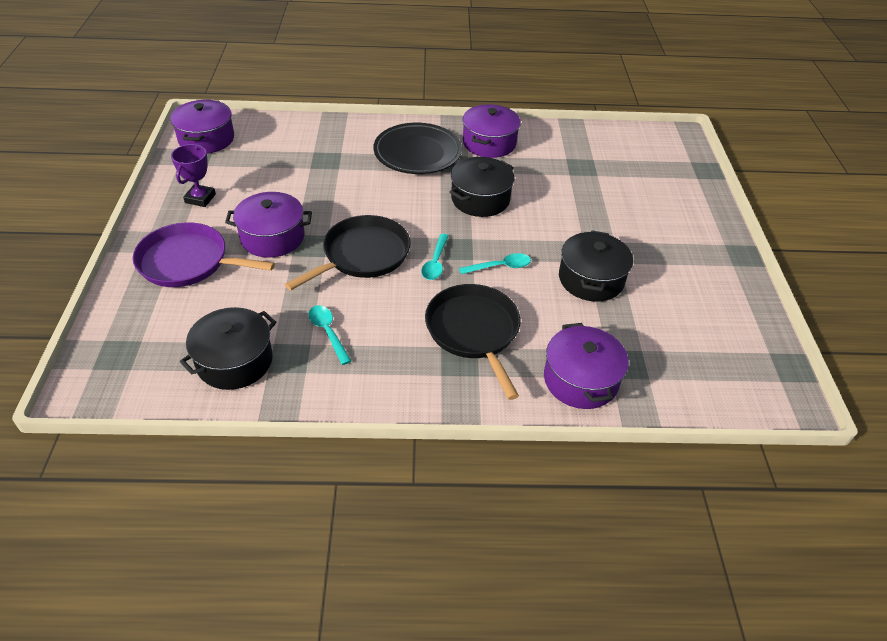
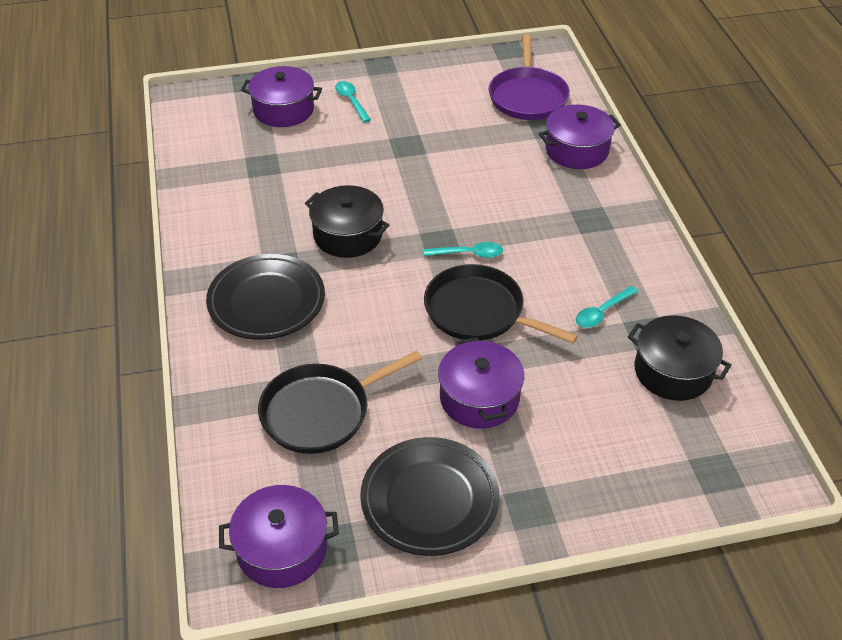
camera: 100 degrees left, 0 degrees up
purple pan [133,222,275,287] -> purple pan moved to [489,34,570,120]
purple trophy [171,144,216,207] -> black plate [360,437,500,556]
black pan [425,284,521,400] -> black pan moved to [258,350,422,454]
turquoise spoon [459,253,531,274] -> turquoise spoon moved to [335,81,371,123]
purple pot [462,104,521,158] -> purple pot moved to [241,66,322,127]
black pot [559,230,633,302] -> none

